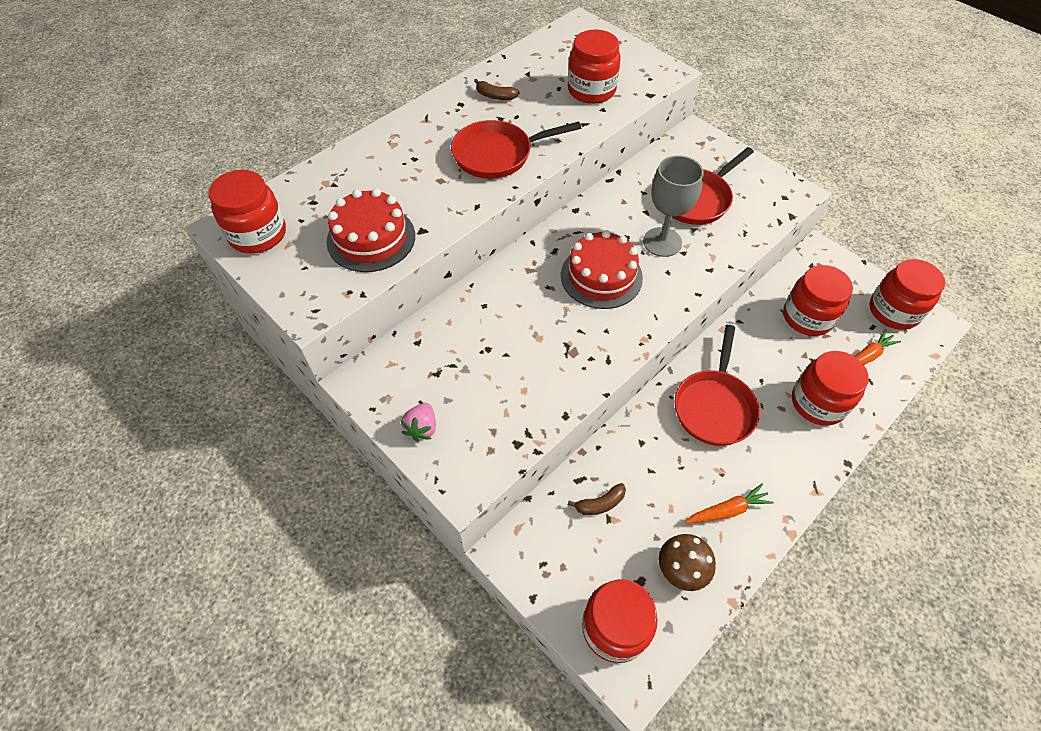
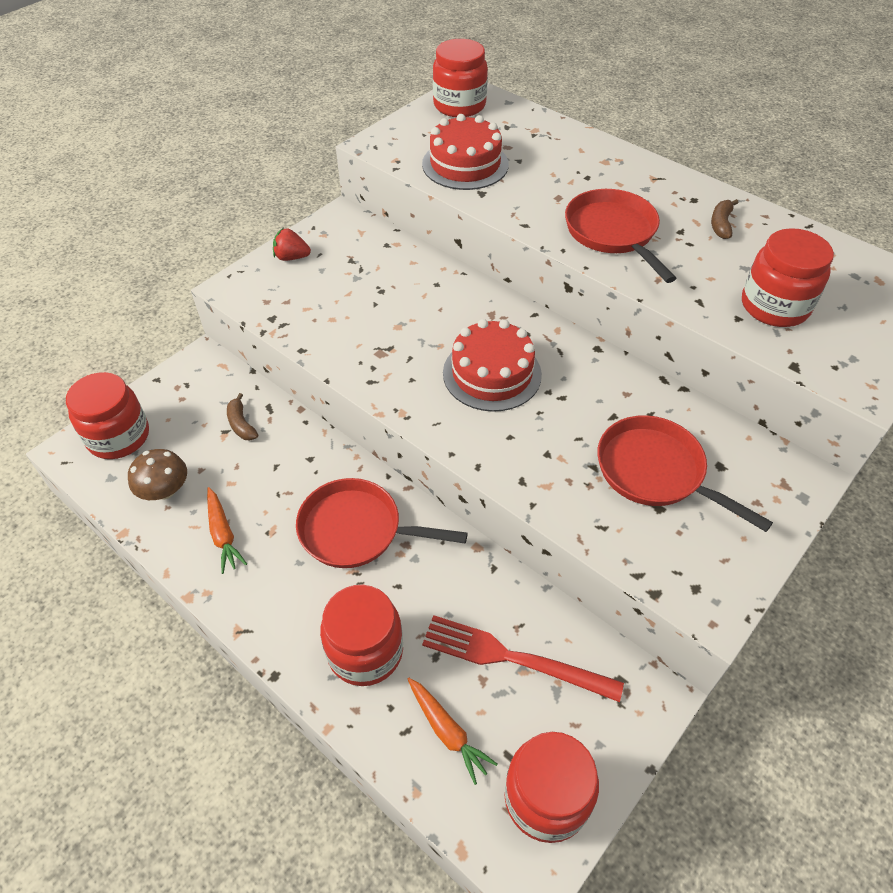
camera: 85 degrees right, 5 degrees down
pink strawberry [400,403,436,442] -> red strawberry [273,228,311,261]
grey goblet [643,155,704,257] -> none
red jar [783,265,853,336] -> red fork [422,615,624,702]

